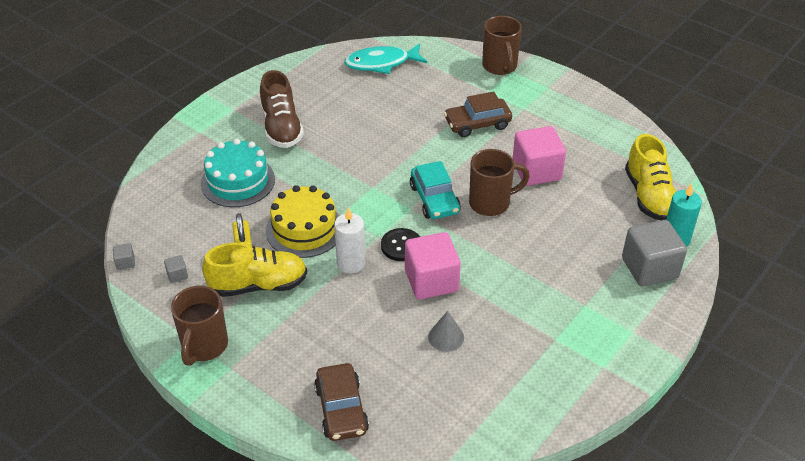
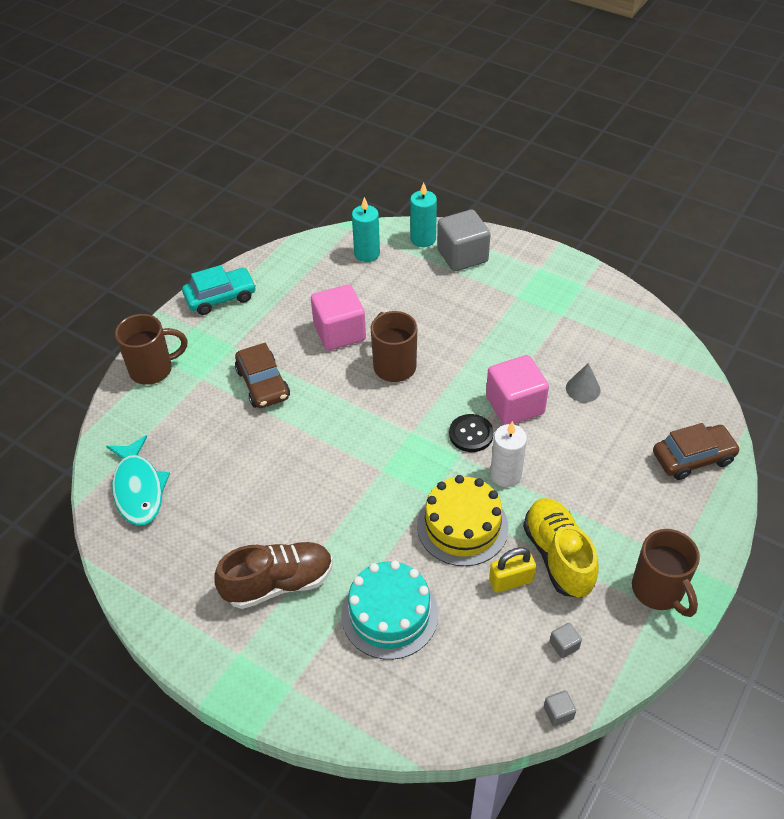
camera: 95 degrees left, 5 degrees up
brown mug [171,286,228,366] -> brown mug turned 60 degrees clockwise [632,529,700,617]
turquoise car [410,161,461,219] -> turquoise car moved to [182,265,256,315]
yellow shoe [625,134,676,220] -> turquoise candle [352,197,380,262]

